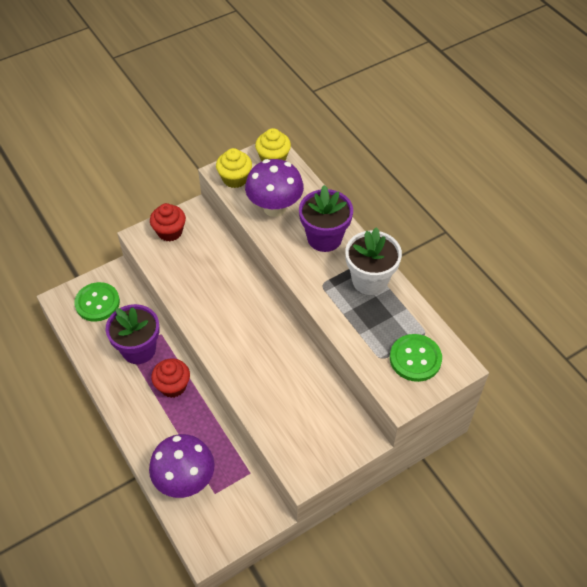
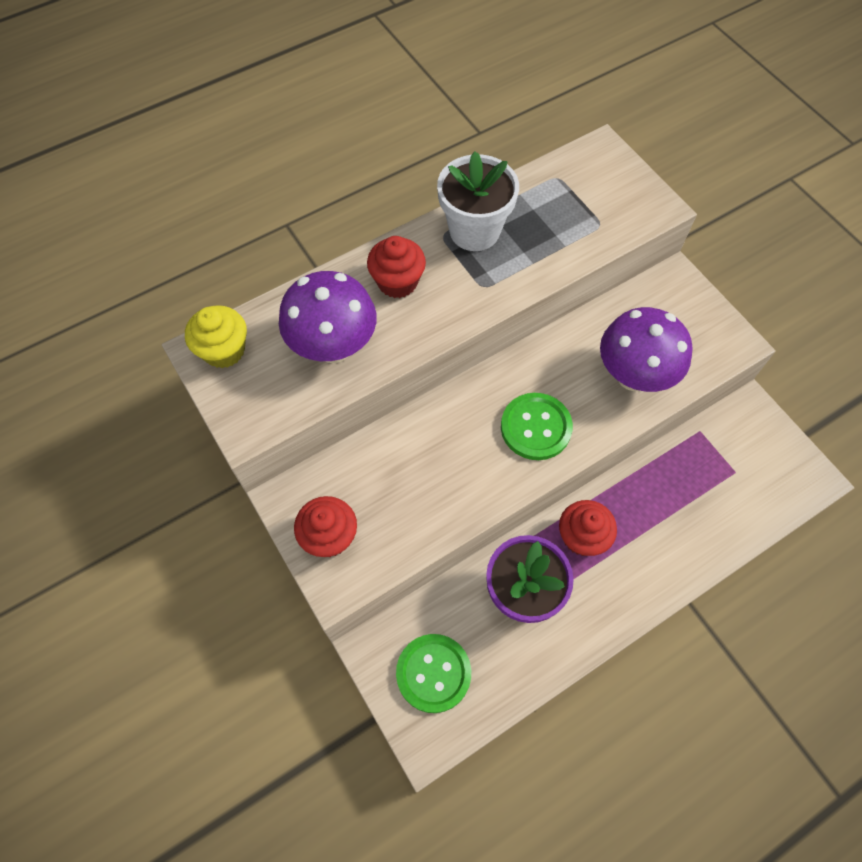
camera: 90 degrees left, 10 degrees up
purple mushroom [149,434,215,498] -> purple mushroom moved to [600,307,692,392]
yellow cupcake [216,148,252,188] -> none
purple flower pot [299,185,353,252] -> red cupcake [367,236,426,298]
green button [390,334,442,382] -> green button moved to [501,393,573,460]

